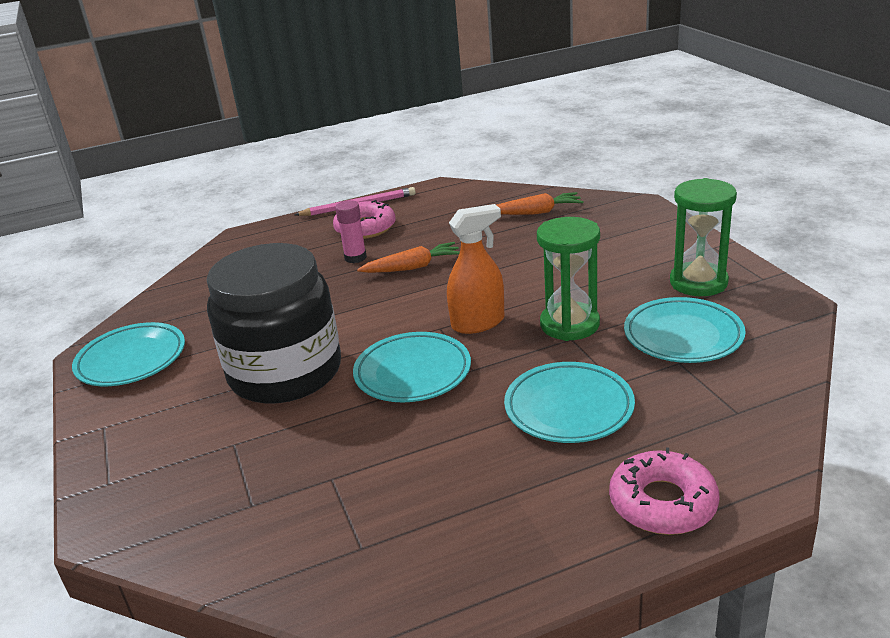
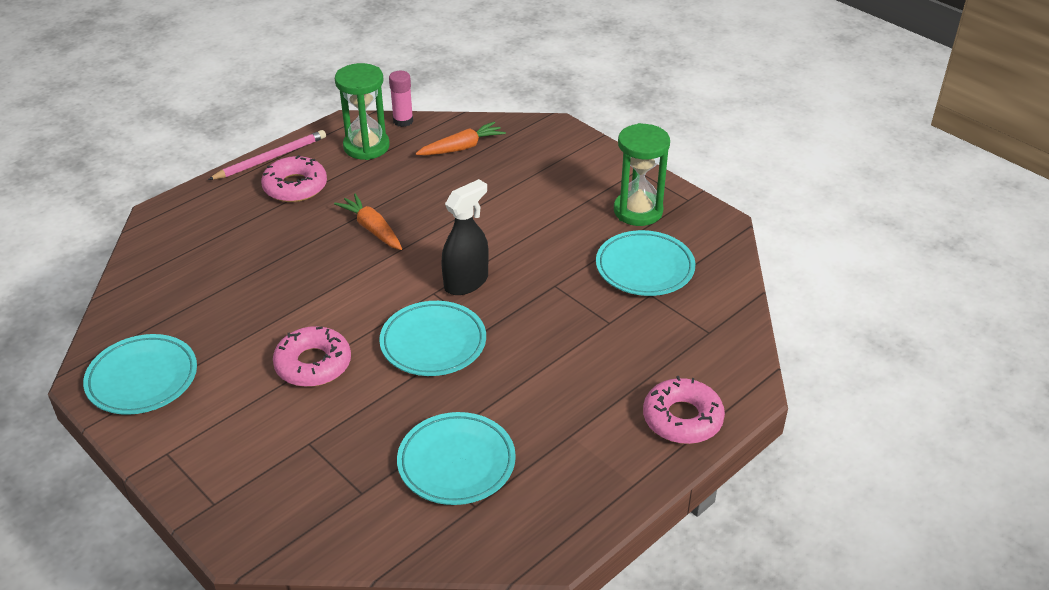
camera: 25 degrees left, 10 degrees up
black jar [207,243,341,403] -> pink donut [273,326,351,387]
pink glue stick [335,200,367,263] -> pink glue stick moved to [389,71,413,127]
orange carrot [357,242,460,273] -> orange carrot turned 90 degrees counterclockwise [334,194,402,250]
orange spray bottle [447,204,504,334] -> black spray bottle [441,179,489,295]
turquoise plate [504,362,635,443] -> turquoise plate moved to [397,412,516,505]
green hourglass [537,217,600,341] -> green hourglass moved to [335,63,390,160]

